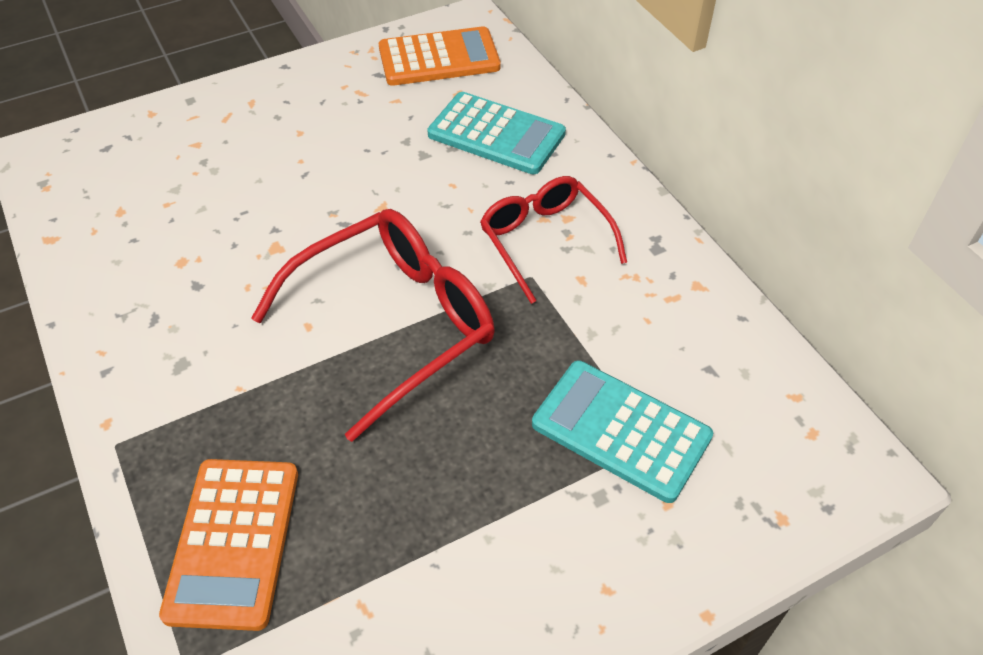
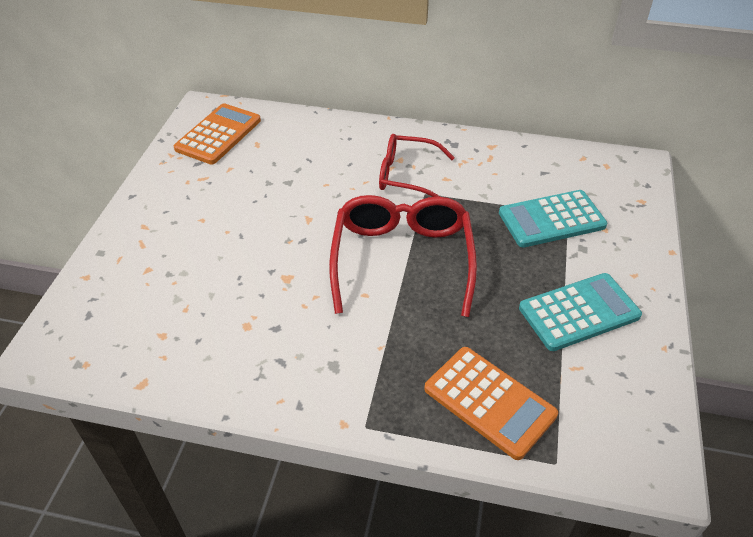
camera: 50 degrees left, 5 degrees down
turquoise calculator [427,92,566,174] -> turquoise calculator moved to [519,273,642,351]

